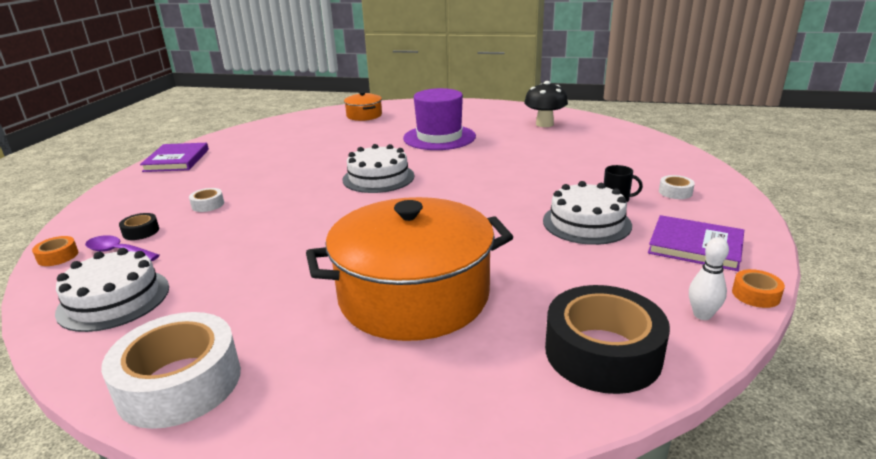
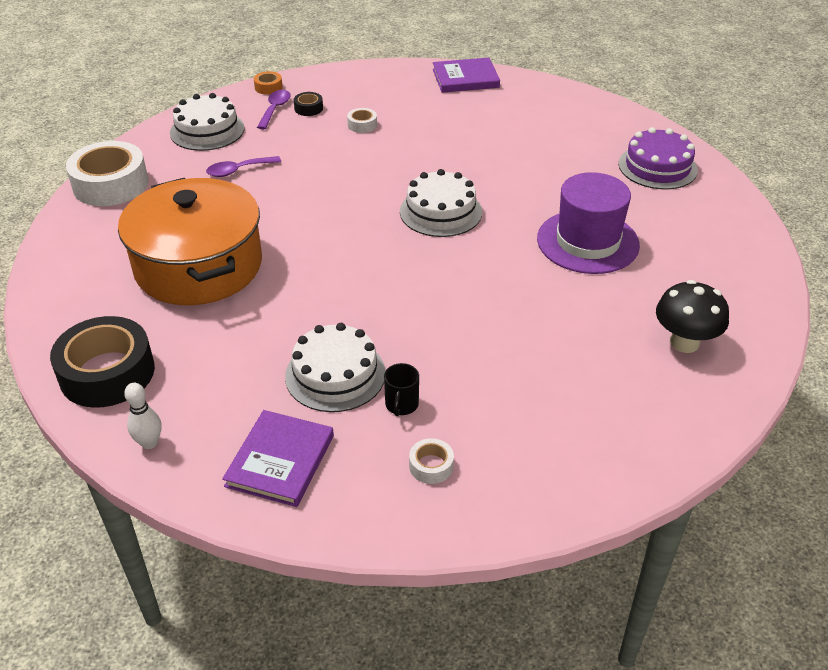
camera: 80 degrees right, 15 degrees up
orange pot [344,92,382,121] -> purple cake [618,127,698,189]
orange tape [732,269,785,308] -> none
none -> purple spoon [206,156,281,177]

